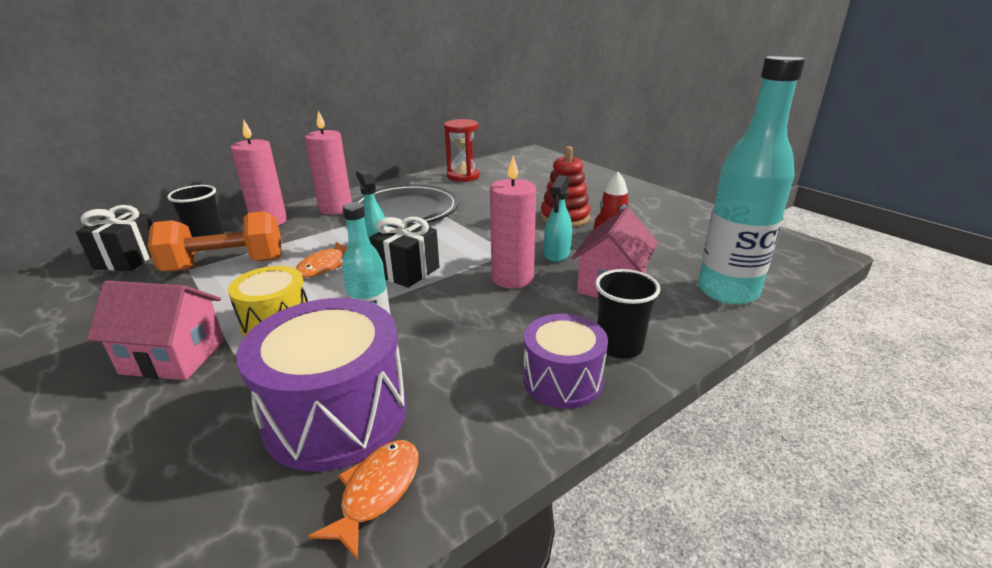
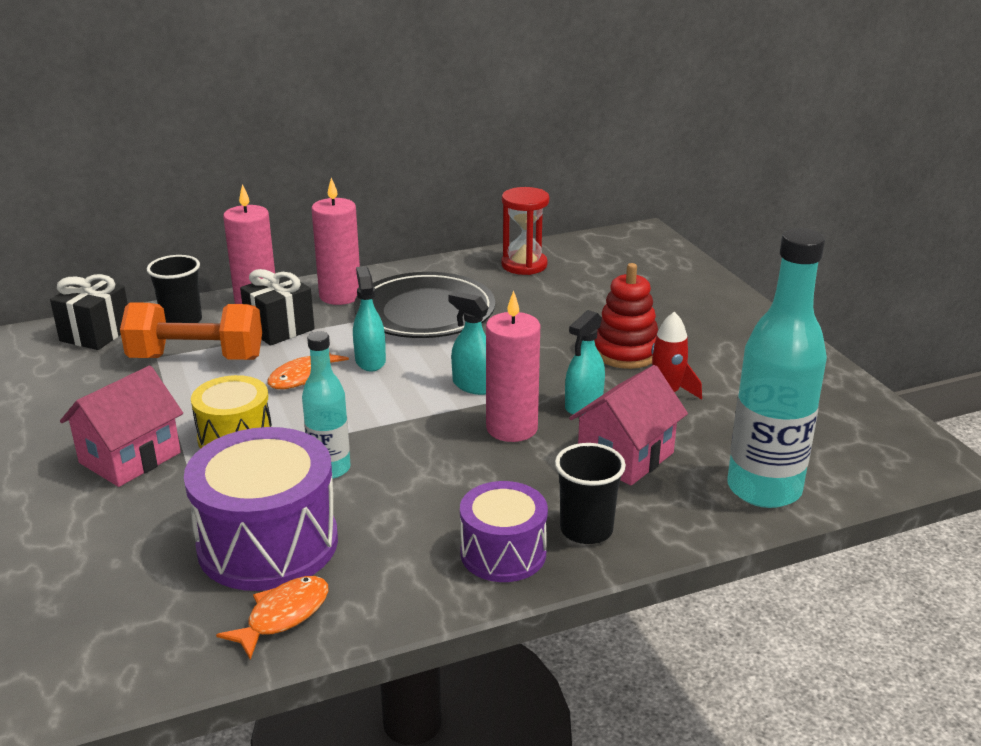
camera: 15 degrees right, 0 degrees up
pink house [87,280,225,380] -> pink house turned 75 degrees counterclockwise [60,366,183,487]
black gift [370,217,439,288] -> black gift moved to [240,269,315,346]
none -> turquoise spray bottle [448,291,489,395]

